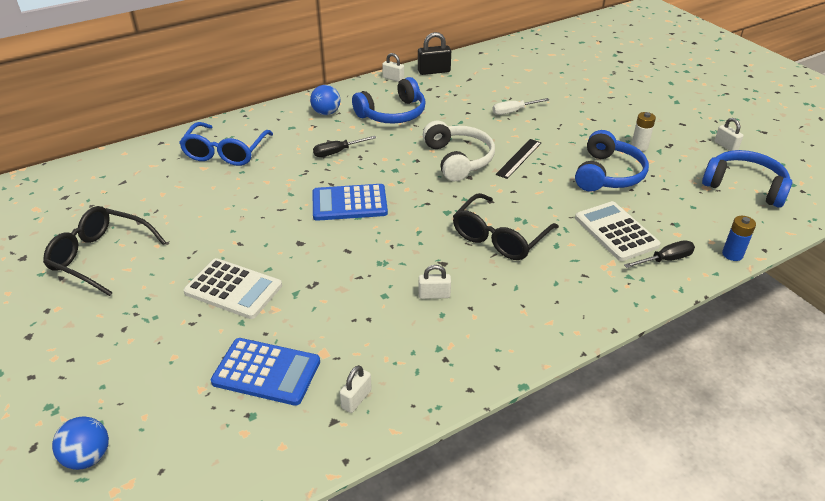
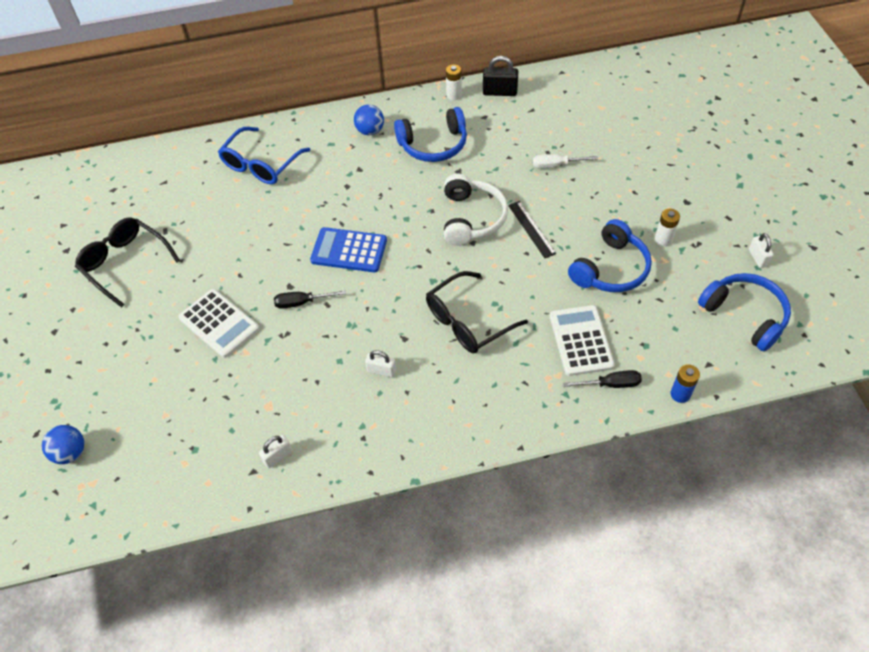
camera: 20 degrees right, 15 degrees up
blue calculator [211,338,320,406] -> none
black screwdriver [313,136,377,157] -> black screwdriver moved to [274,290,346,309]
white padlock [382,53,404,82] -> white battery [446,64,462,100]
black ruler [496,139,541,179] -> black ruler turned 75 degrees counterclockwise [508,201,557,258]

